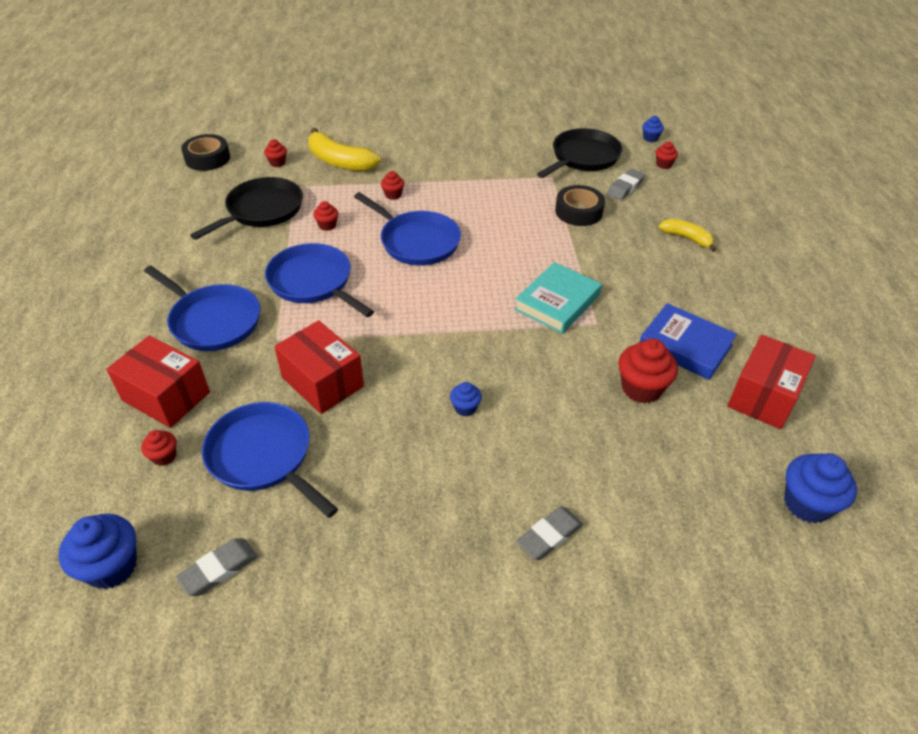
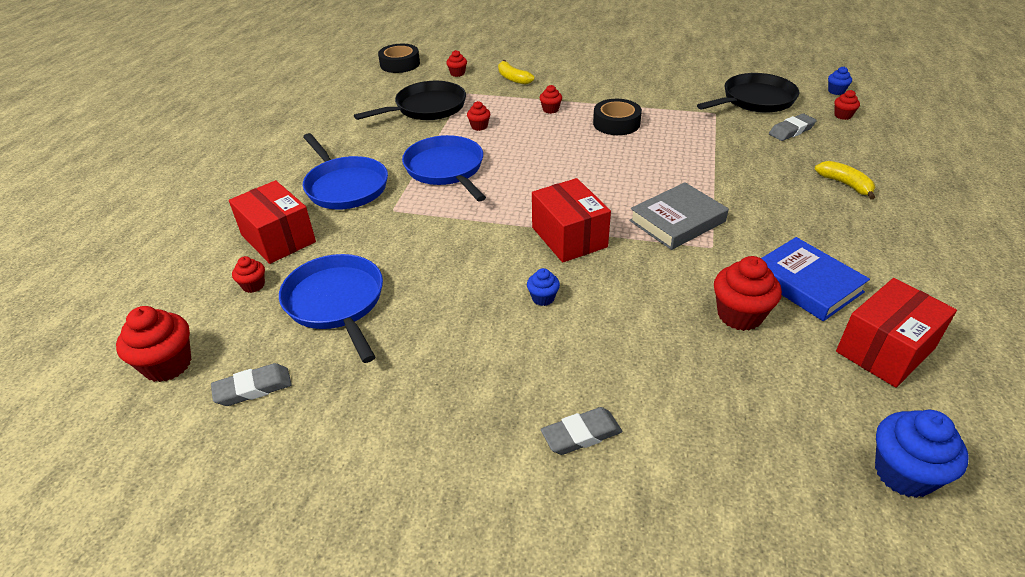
camera: 20 degrees right, 5 degrees down
blue cupcake [59,514,137,589] -> red cupcake [116,306,191,382]
red box [274,320,364,414] -> red box moved to [532,178,611,263]
yellow banana [308,128,381,172] -> yellow banana [498,60,534,85], size x0.60
blue pan [354,192,461,266] -> none
turquoise book [514,262,602,334] -> grey book [629,182,729,250]
black tape [555,185,605,226] -> black tape moved to [593,99,642,135]

